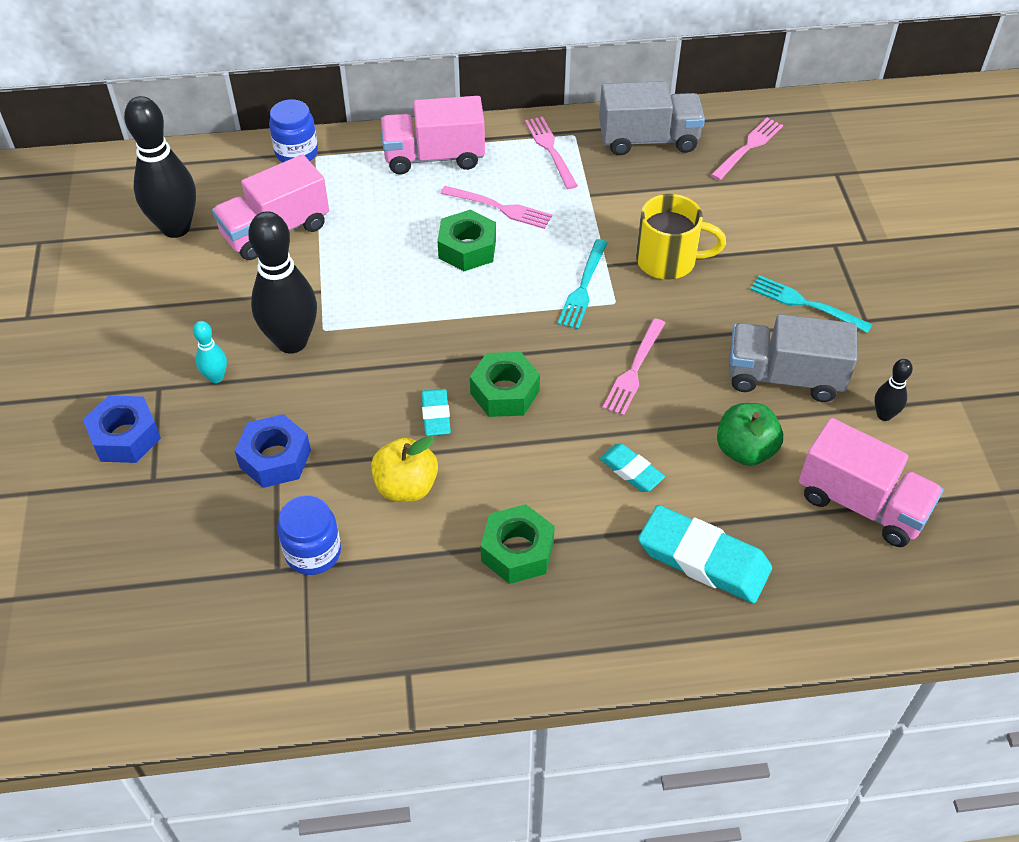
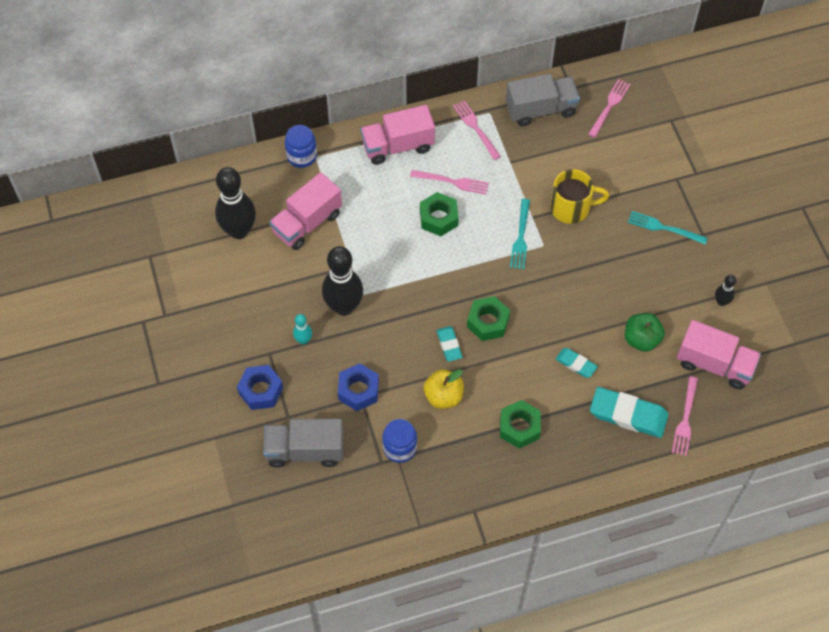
camera: 10 degrees left, 10 degrees up
pink fork [602,318,665,416] -> pink fork moved to [672,376,698,456]
grey truck [729,314,857,402] -> grey truck moved to [263,419,343,468]

